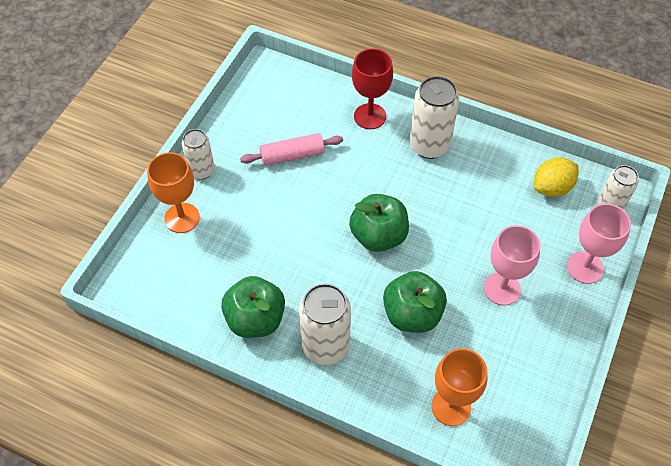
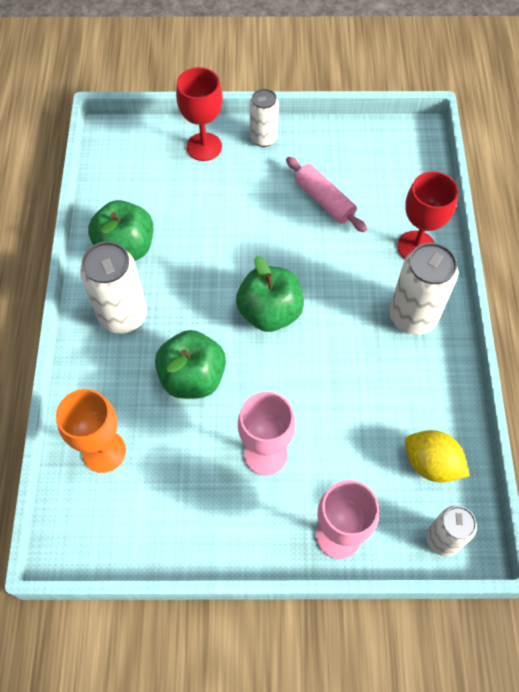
camera: 65 degrees right, 5 degrees up
orange goblet [147,152,200,233] -> red goblet [176,67,223,161]

